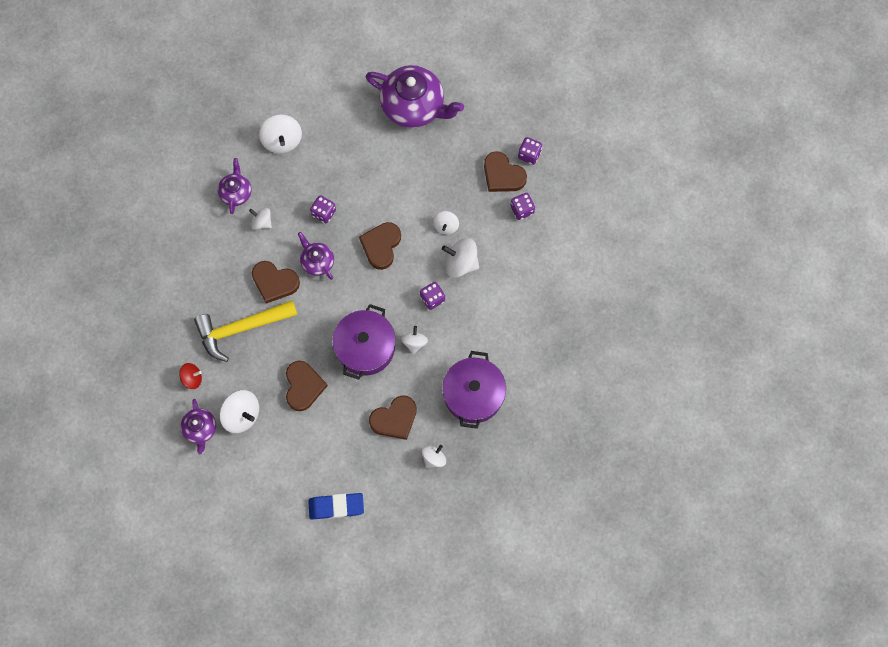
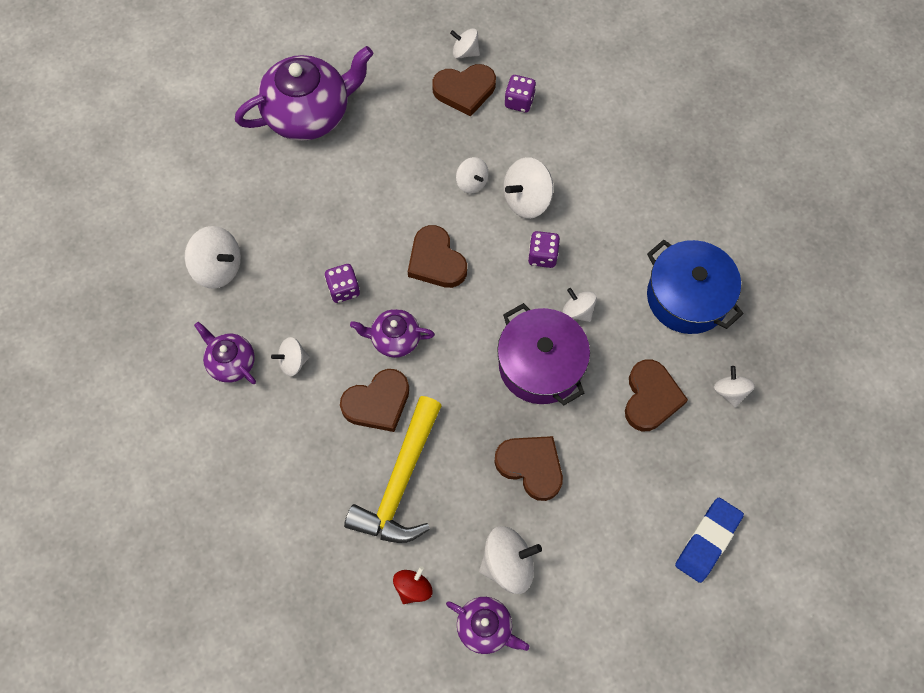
camera: 50 degrees left, 5 degrees down
purple pot [442,351,506,429] -> blue pot [647,240,743,334]
purple dice [518,137,542,165] -> white spinning top [450,28,480,59]

